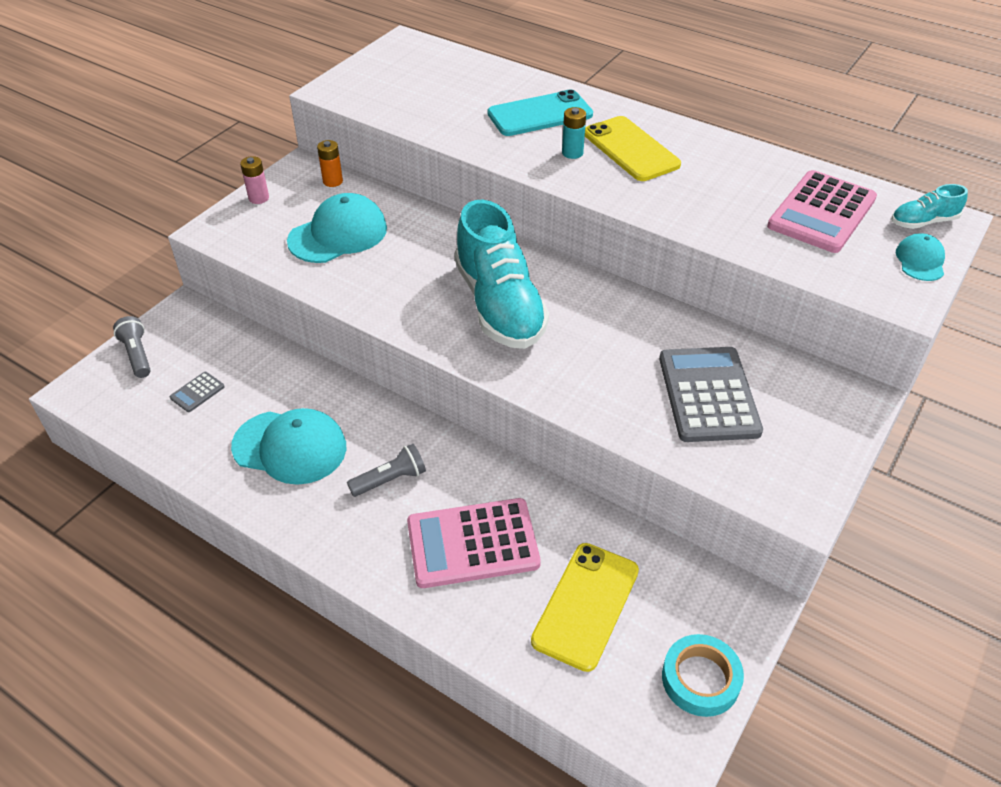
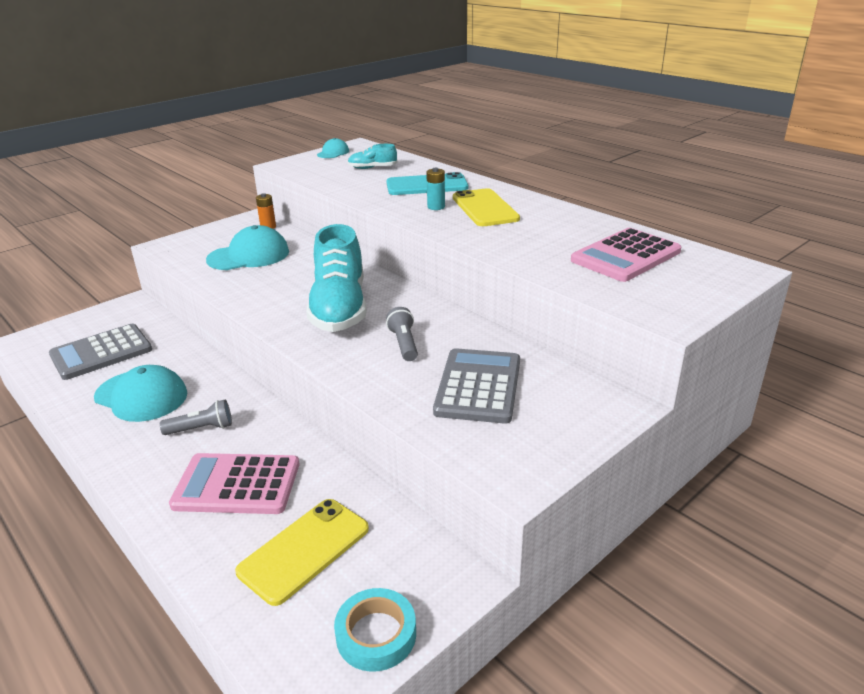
camera: 15 degrees right, 15 degrees down
grey flashlight [113,316,151,378] -> grey flashlight moved to [386,307,418,361]
grey calculator [170,372,225,412] -> grey calculator [49,324,152,380], size x2.33
pink battery [240,156,269,204] -> none
turquoise shoe [891,184,968,229] -> turquoise shoe moved to [348,144,398,169]
turquoise cap [896,233,945,281] -> turquoise cap moved to [317,138,349,158]

